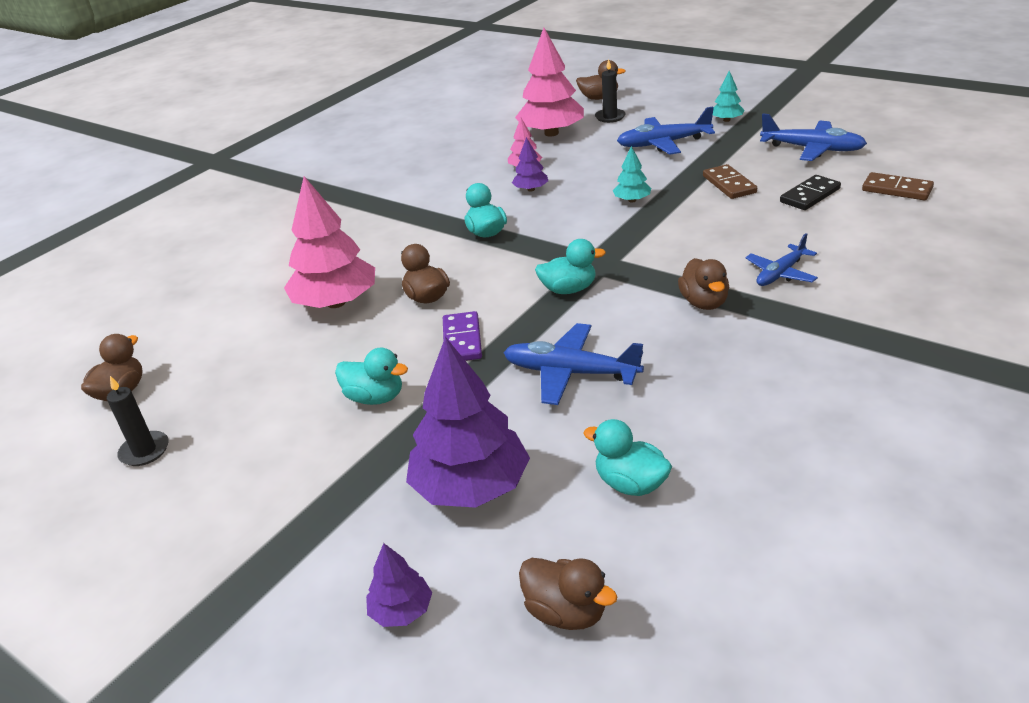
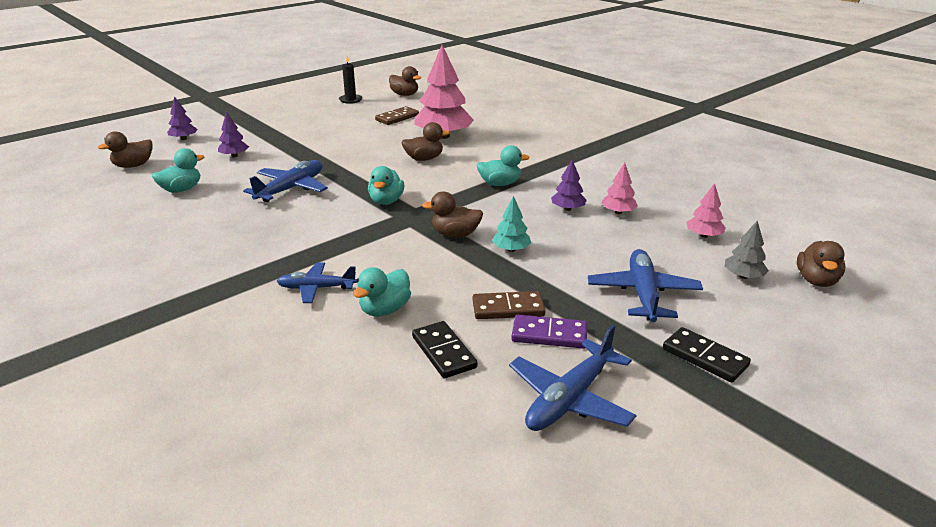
camera: 100 degrees right, 5 degrees down
turquoise duck [335,348,408,405] -> turquoise duck moved to [353,267,411,316]
purple tree [406,337,530,508] -> purple tree [218,112,249,157], size x0.48
purple domino [443,311,482,361] -> purple domino moved to [512,315,587,349]
pink tree [515,28,584,136] -> pink tree [686,183,726,238], size x0.48
black candle [595,59,626,123] -> grey tree [725,220,769,279]
brown duck [678,258,729,310] -> brown duck moved to [422,191,483,238]
turquoise tree [713,71,745,122] -> black domino [663,327,751,382]
blue plane [745,233,818,286] -> blue plane turned 60 degrees counterclockwise [277,263,357,303]
brown domino [862,172,934,200] -> brown domino moved to [375,106,419,125]

